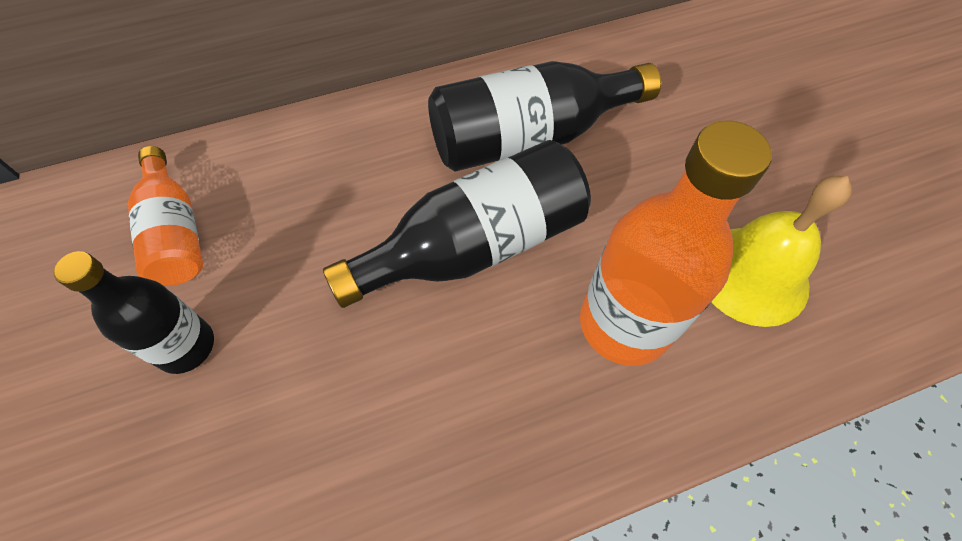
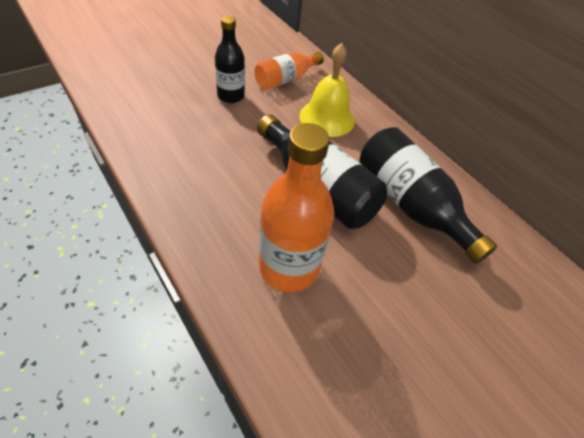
camera: 70 degrees right, 10 degrees down
yellow bell [712,176,852,327] -> yellow bell moved to [299,43,355,137]

